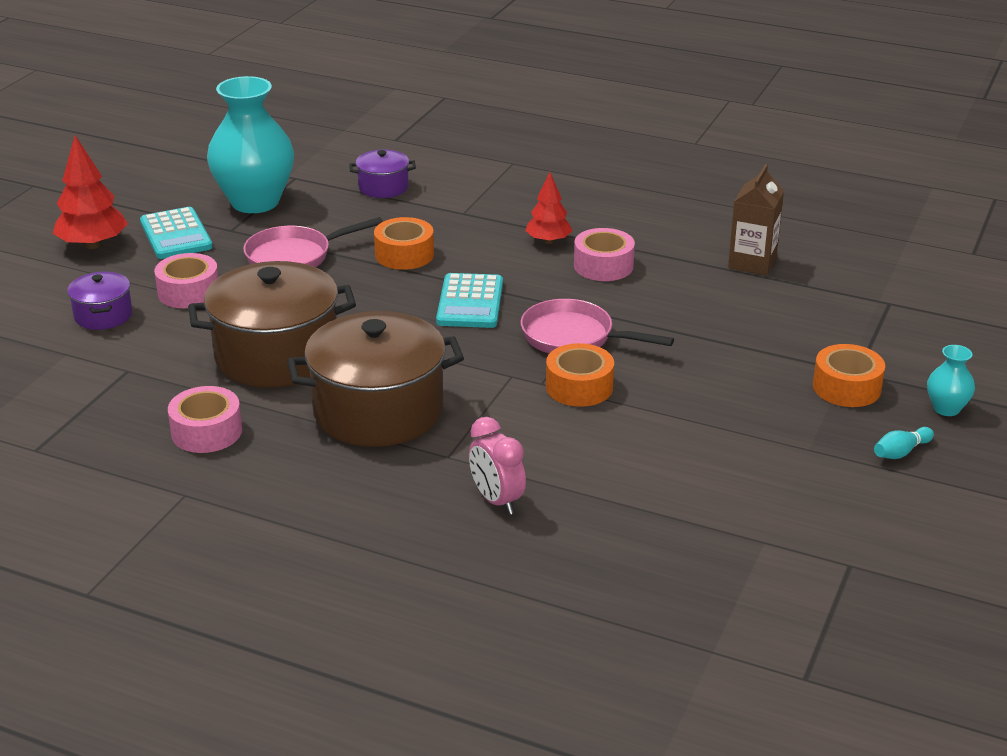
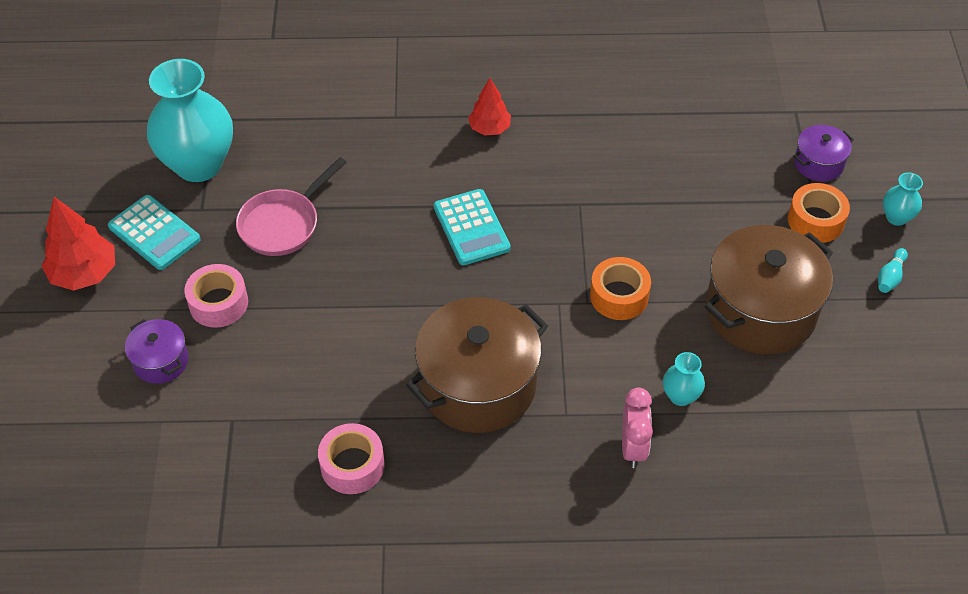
camera: 25 degrees left, 20 degrees up
brown pot [188,261,356,388] -> brown pot moved to [705,225,833,355]
purple pot [349,150,416,198] -> purple pot moved to [793,125,854,182]
orange tape [374,217,434,270] -> none
pink clock [469,417,526,515] -> pink clock turned 120 degrees counterclockwise [622,388,653,468]
pink pan [521,299,674,353] -> none
pink tape [574,228,635,281] -> none
brown carton [728,164,784,275] -> none
none -> turquoise vase [663,352,705,406]

